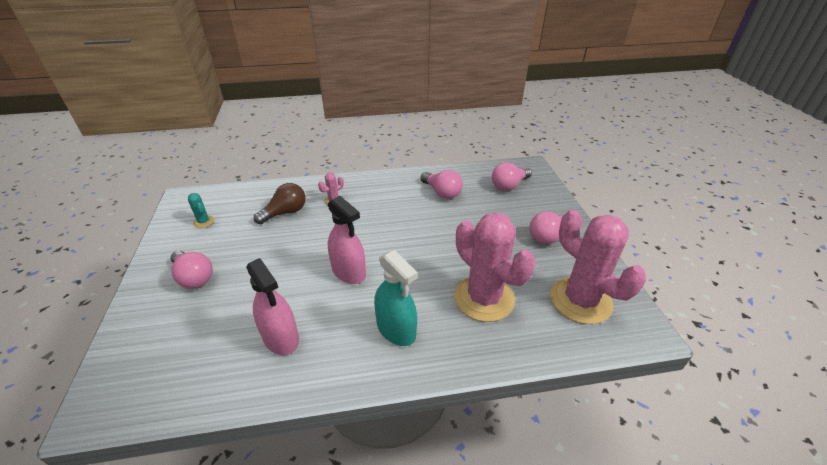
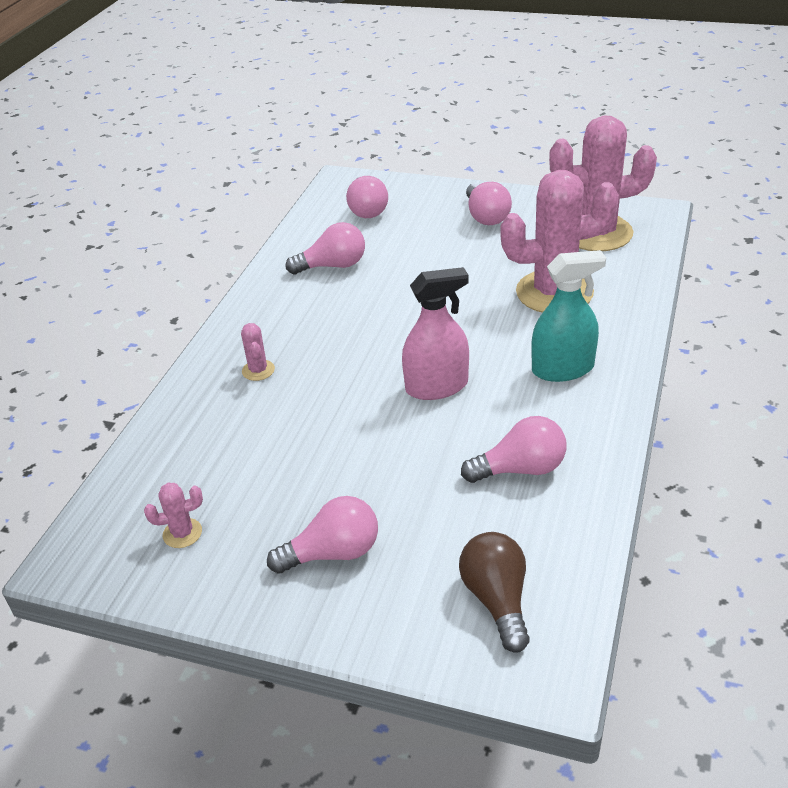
camera: 60 degrees left, 0 degrees up
turquoise cactus [188,193,214,228] -> pink cactus [144,483,203,548]
pink spray bottle [246,258,299,355] -> pink light bulb [461,416,566,483]
brown light bulb [254,183,306,224] -> brown light bulb moved to [459,532,530,652]

